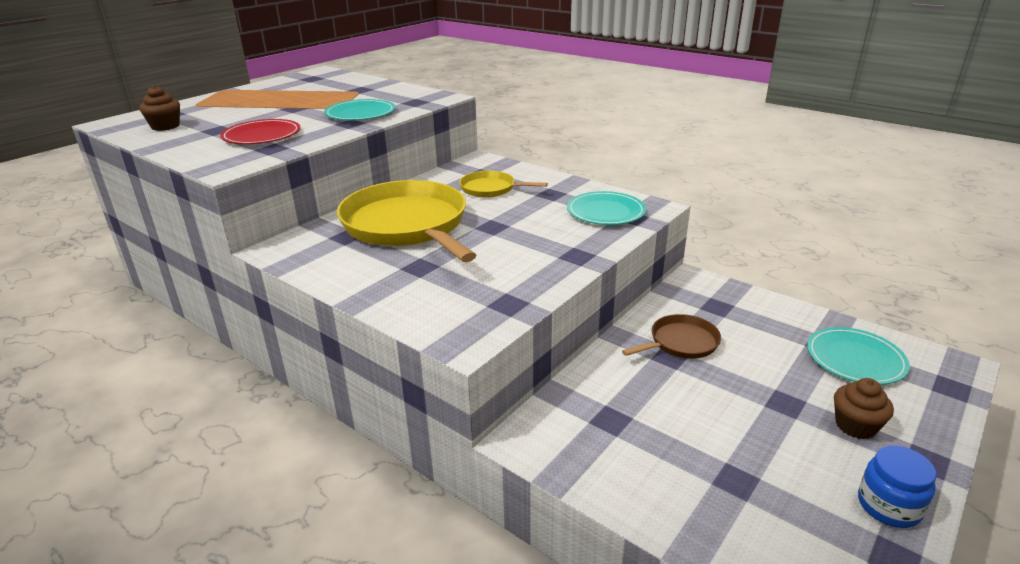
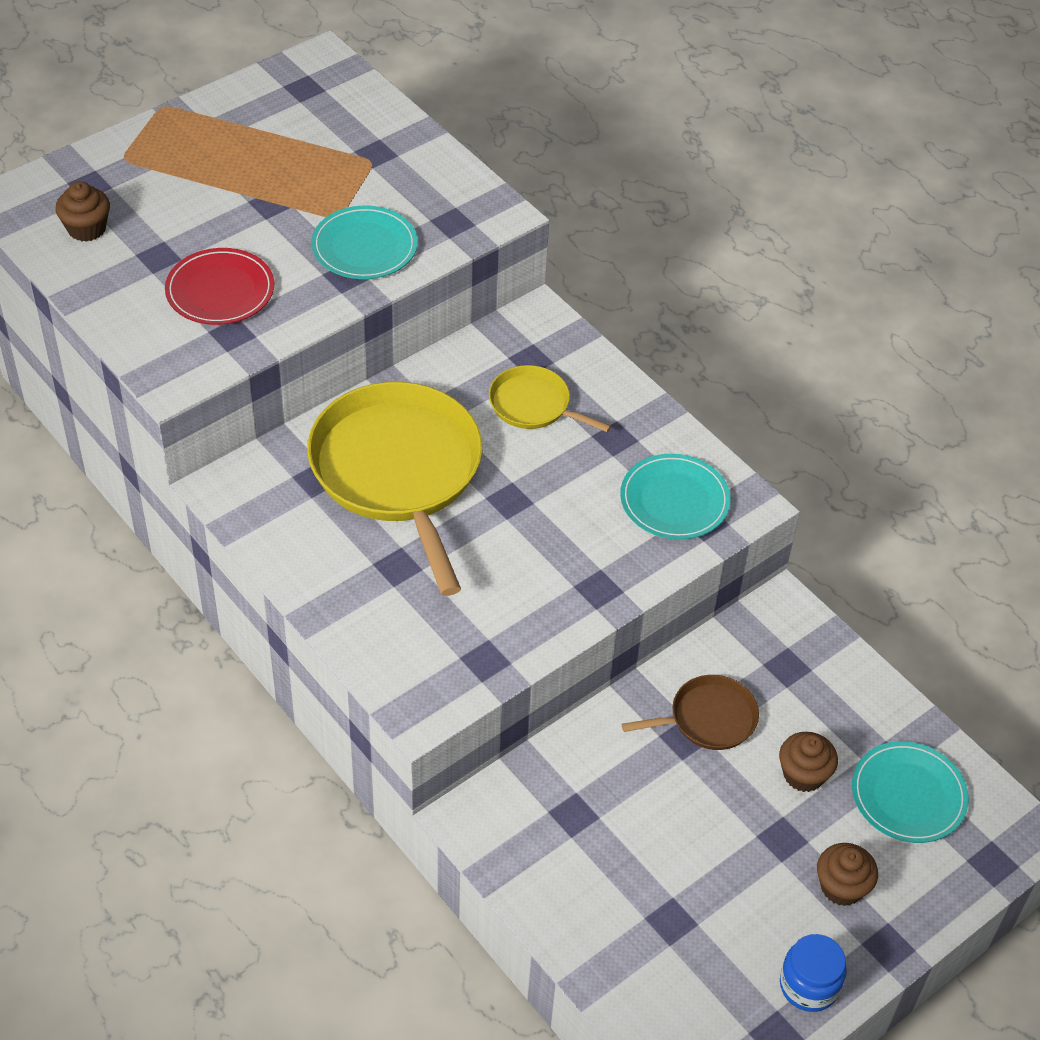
camera: 10 degrees right, 20 degrees up
none -> brown cupcake [779,732,838,792]

